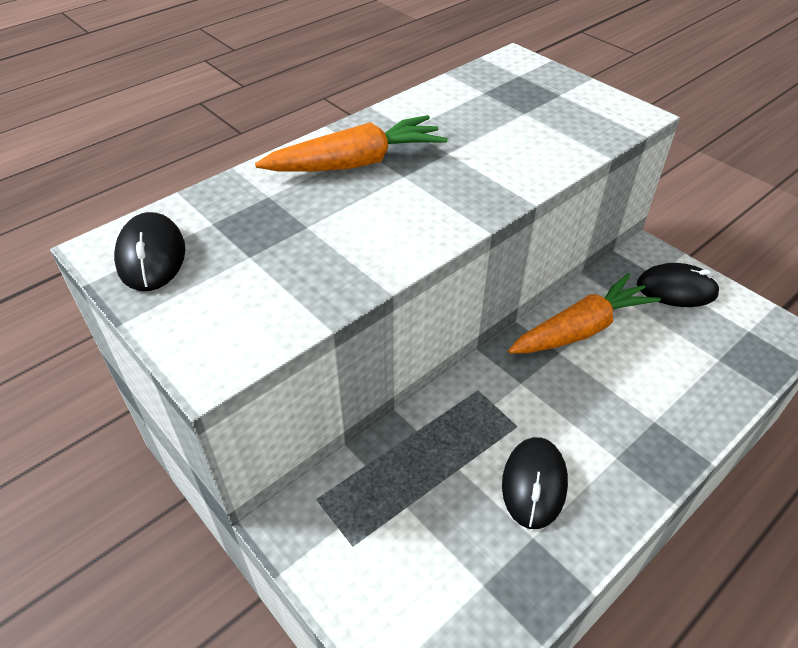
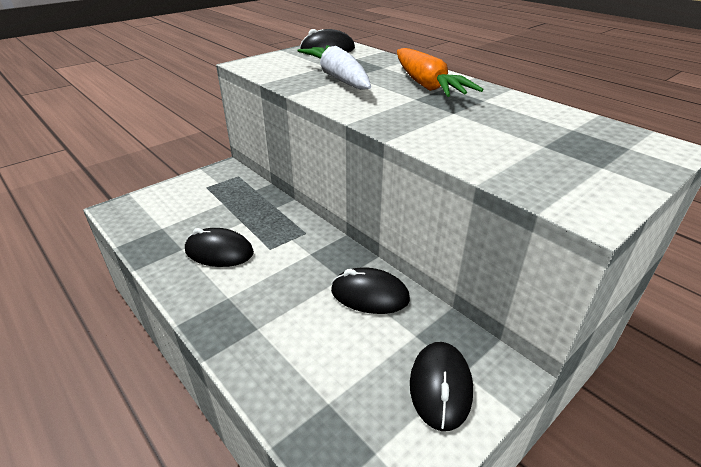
camera: 90 degrees right, 10 degrees down
orange carrot [508,273,661,353] -> black mouse [331,267,410,314]
none -> white carrot [297,45,371,90]

